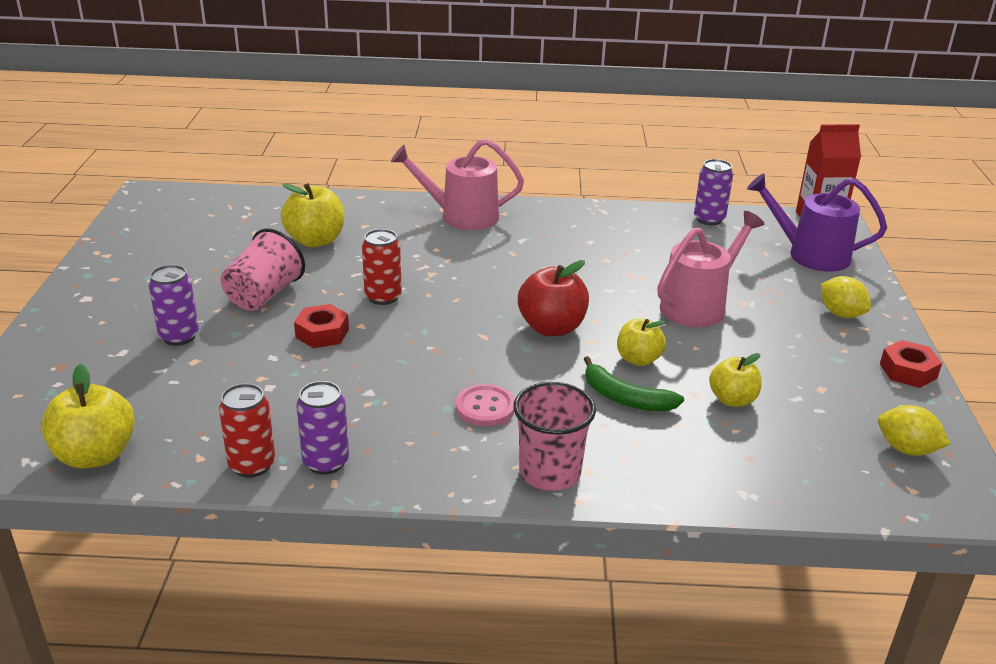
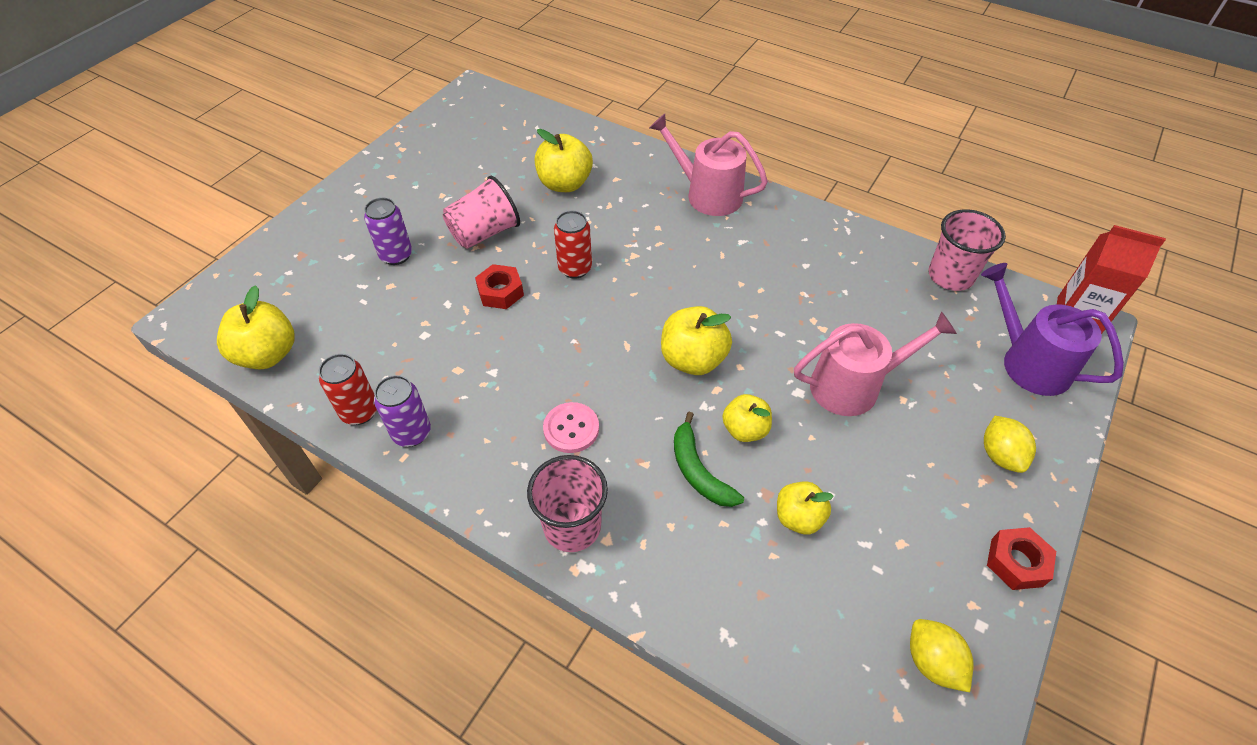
camera: 30 degrees right, 20 degrees up
red apple [518,260,589,336] -> yellow apple [661,306,732,375]
purple can [694,159,733,225] -> pink cup [928,209,1006,291]

